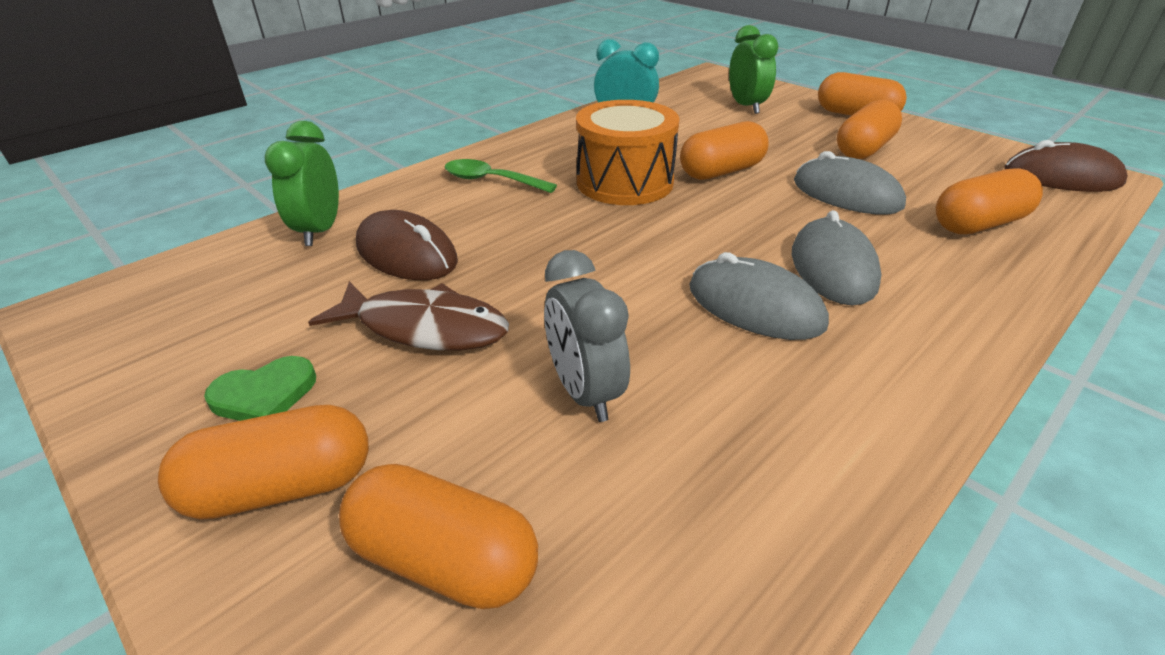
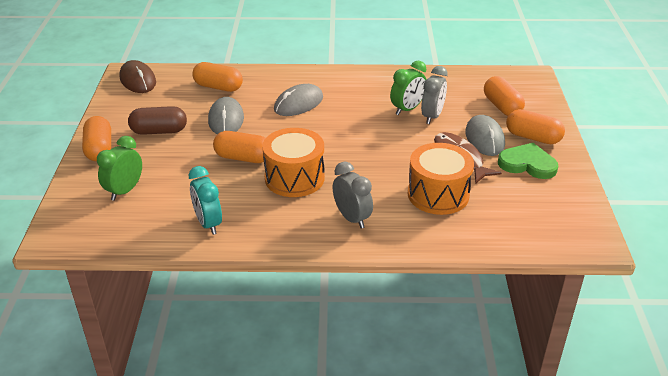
camera: 135 degrees left, 0 degrees up
green heart [204,356,316,421] -> green heart [498,143,558,179], size x1.52
green clock [265,121,339,246] -> green clock moved to [390,61,427,115]
brown mouse [356,210,458,280] -> orange drum [408,143,474,215]
green spoon [445,159,557,193] -> grey clock [332,162,373,229]
grey mouse [690,252,829,340] -> grey mouse moved to [465,115,505,156]
orange capsule [837,100,902,159] -> brown capsule [128,106,187,135]

